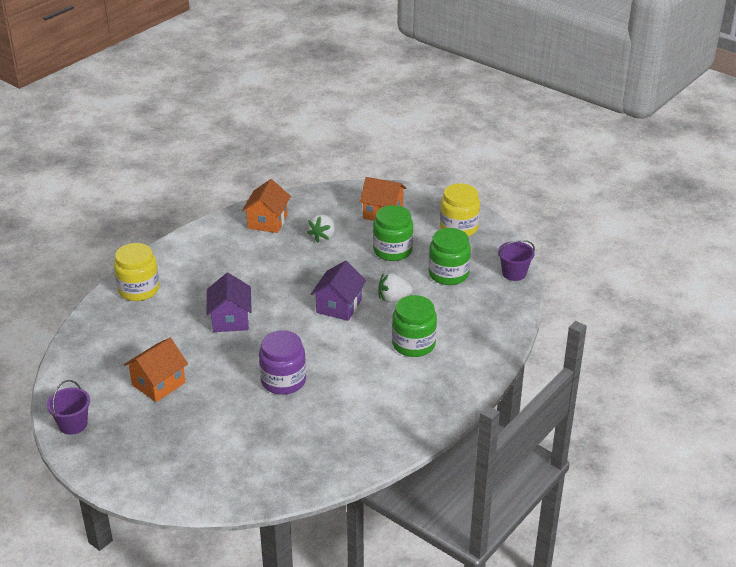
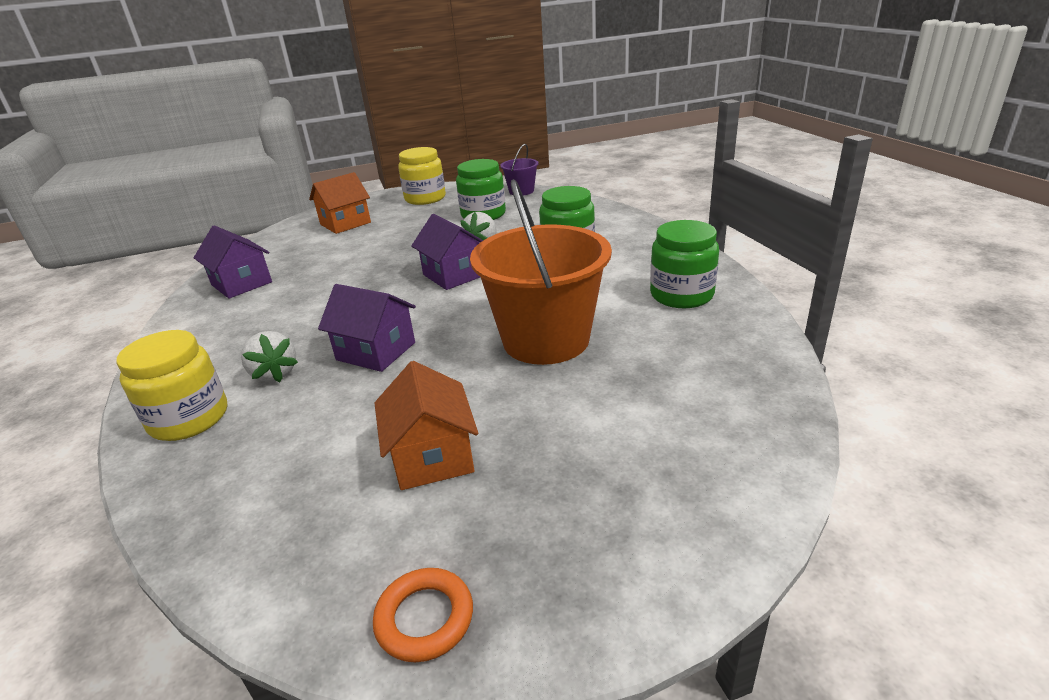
camera: 55 degrees left, 5 degrees down
purple bucket [47,380,90,435] -> orange ring [373,568,473,662]
orange house [242,179,291,233] -> purple house [194,225,272,299]
purple jar [259,330,306,395] -> orange bucket [470,179,612,365]
white strawberry [307,214,335,243] -> white strawberry moved to [241,331,298,382]
green jar [373,205,413,261] -> green jar moved to [650,220,719,308]

